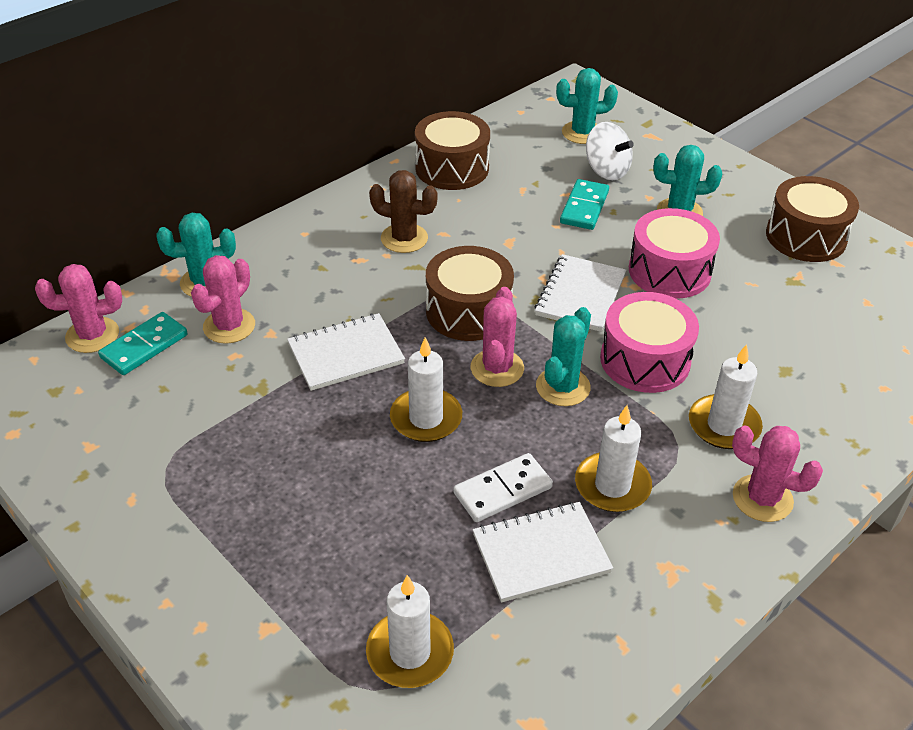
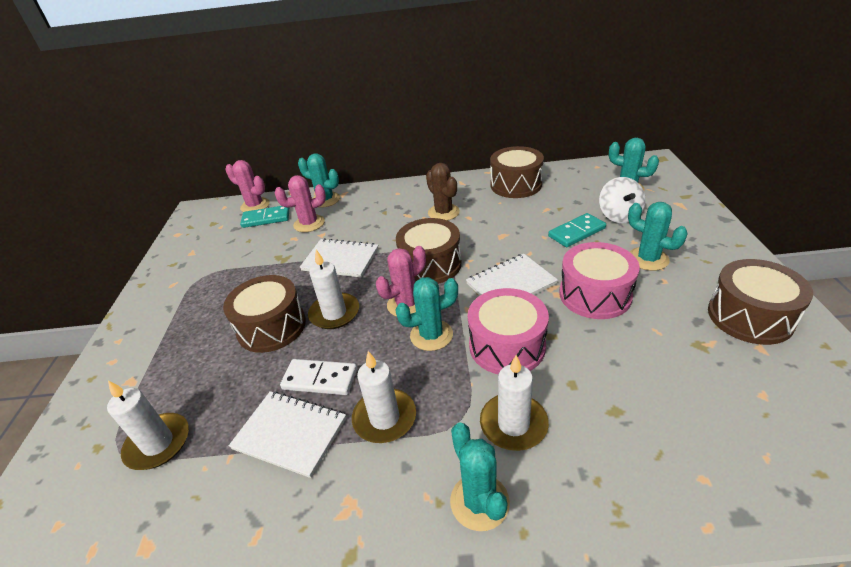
camera: 45 degrees right, 5 degrees down
pink cactus [732,426,823,522] -> turquoise cactus [450,423,510,531]
none -> brown drum [223,275,306,353]

